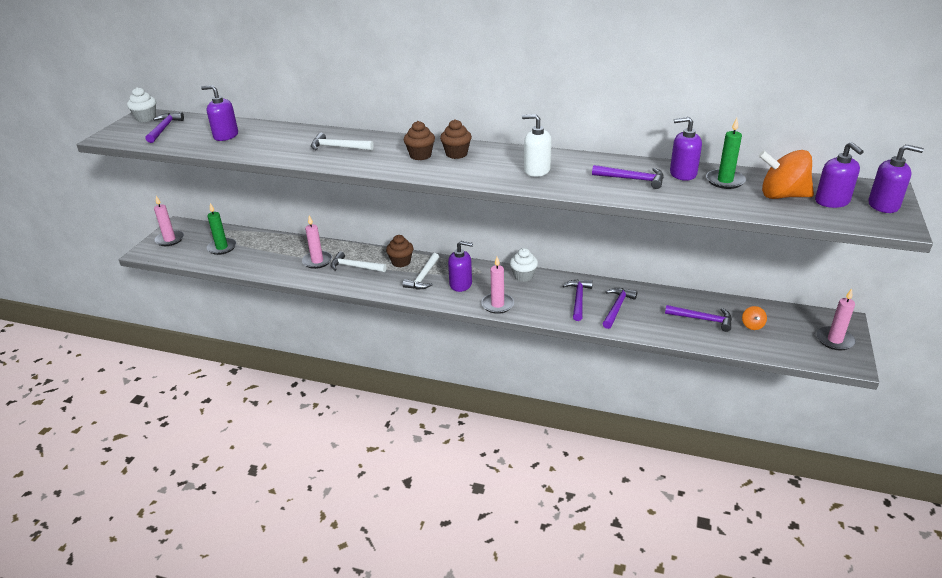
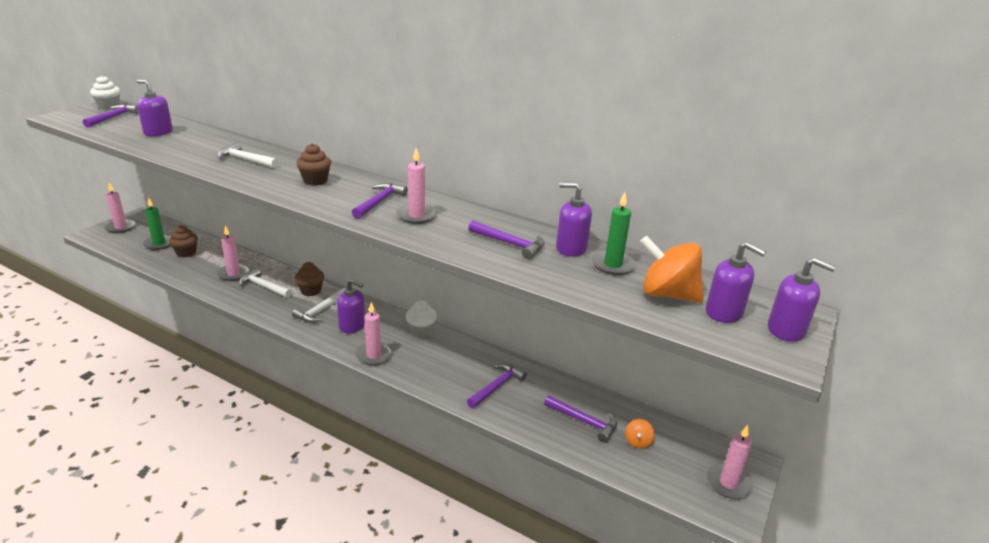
camera: 10 degrees right, 5 degrees down
brown cupcake [440,119,472,159] -> brown cupcake moved to [169,225,198,257]
white soap dispenser [522,114,551,177] -> pink candle [396,148,437,224]
purple hammer [563,279,593,321] -> purple hammer moved to [352,183,408,219]
purple soap dispenser [815,142,864,208] -> purple soap dispenser turned 45 degrees counterclockwise [706,242,766,323]

